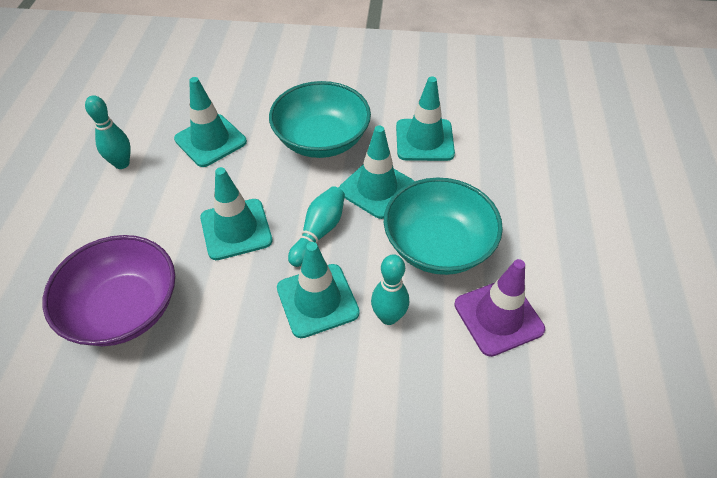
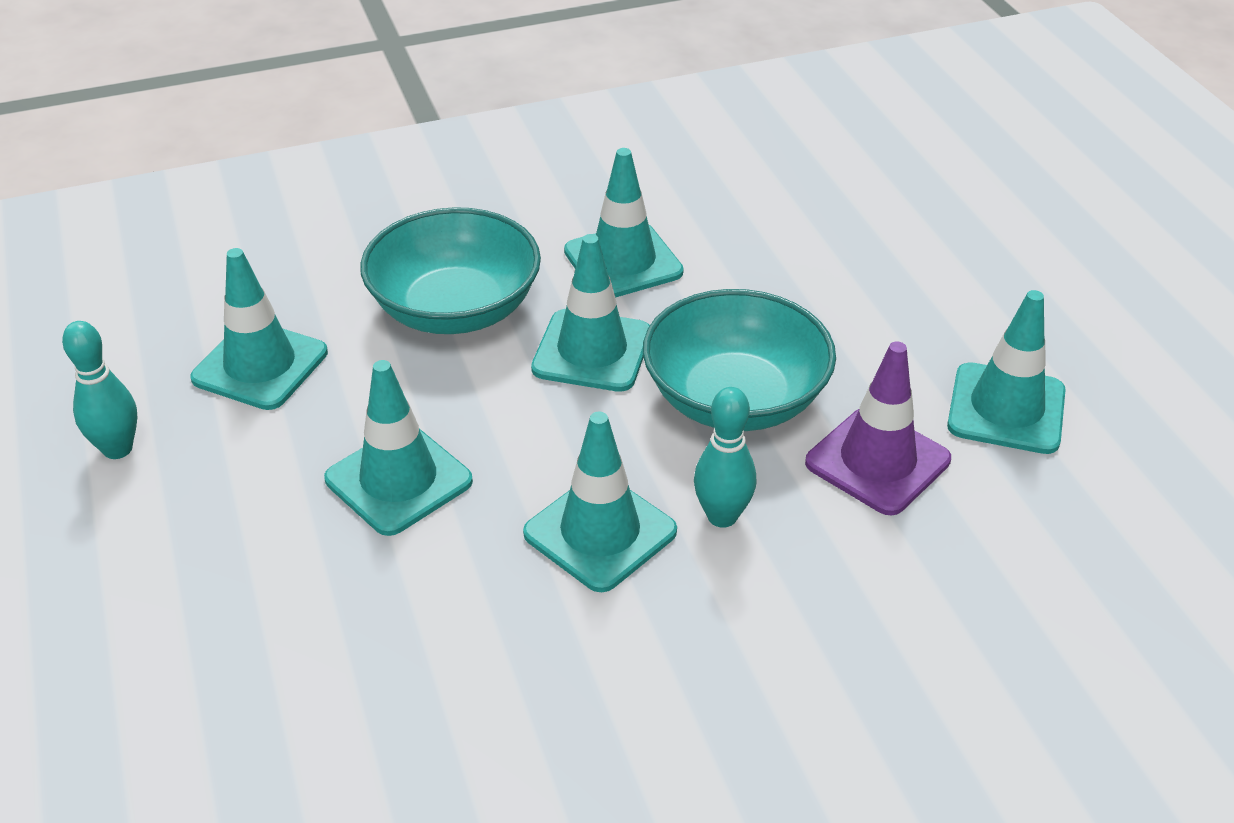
camera: 25 degrees left, 10 degrees down
purple bowl [42,235,175,346] -> none
turquoise bowling pin [288,186,345,267] -> none
none -> turquoise traffic cone [947,290,1066,454]

